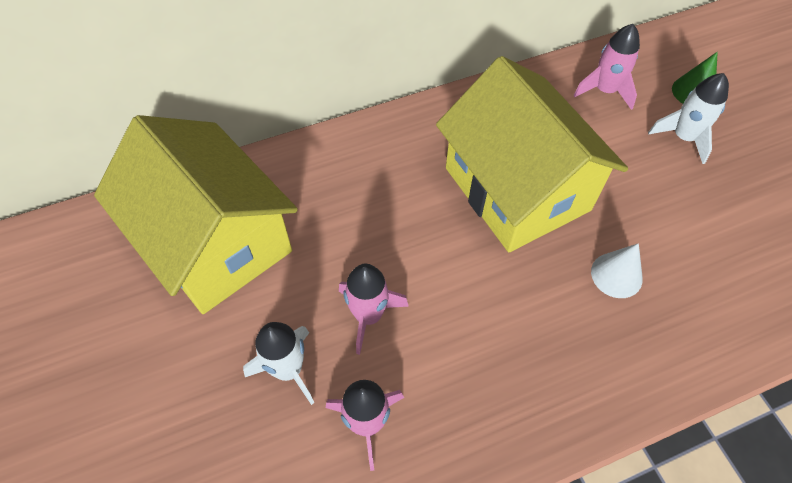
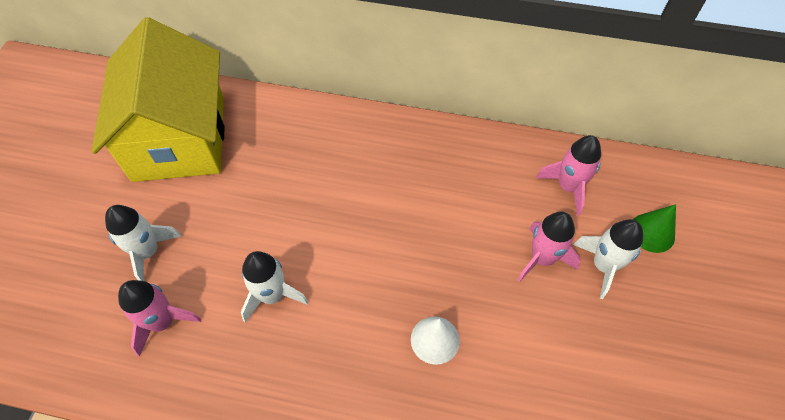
camera: 35 degrees right, 0 degrees up
pink rocket [339,264,409,355] -> pink rocket moved to [518,212,581,282]
yellow house [436,56,628,252] -> none
none -> white rocket [241,251,308,322]

